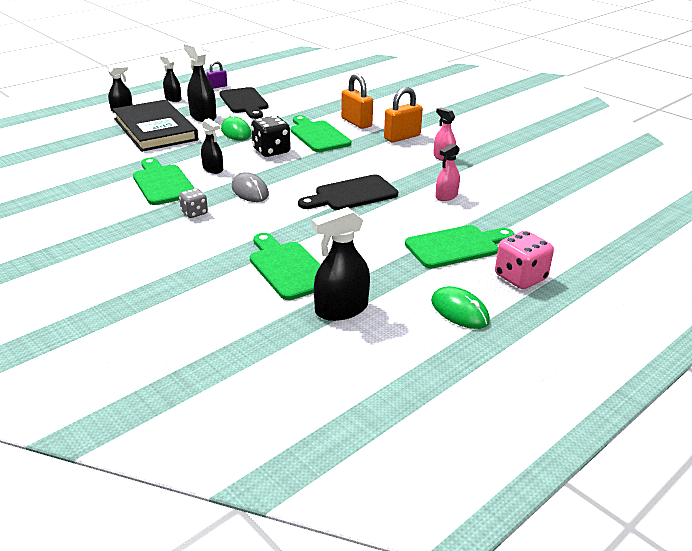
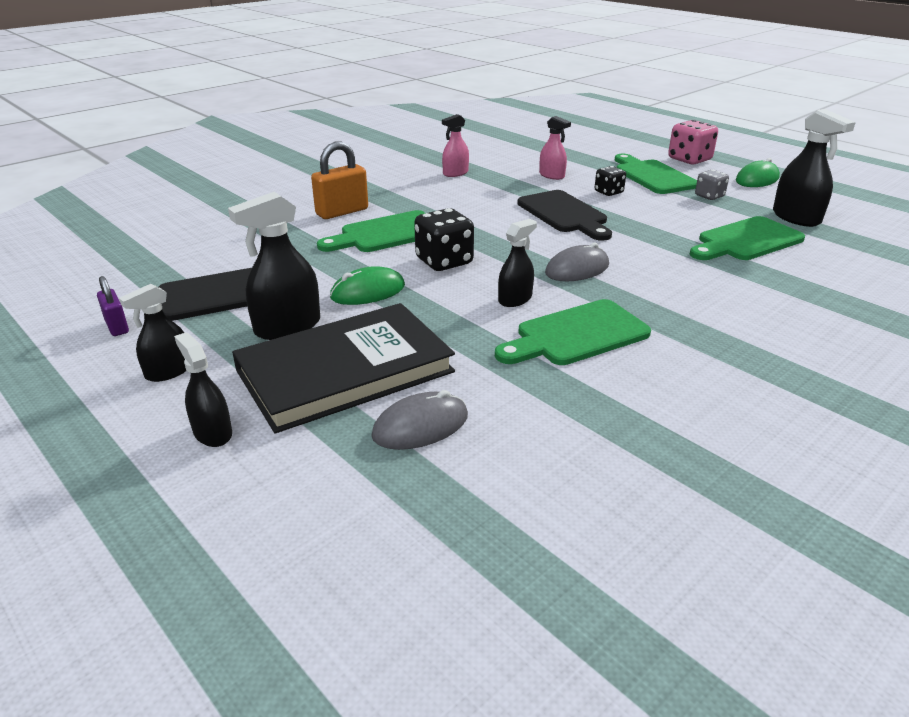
camera: 90 degrees left, 0 degrees up
grey dice [179,188,208,218] -> grey dice moved to [695,170,729,200]
orange padlock [384,87,423,143] -> none
none -> grey mouse [371,390,468,450]
none -> black dice [595,166,626,196]

